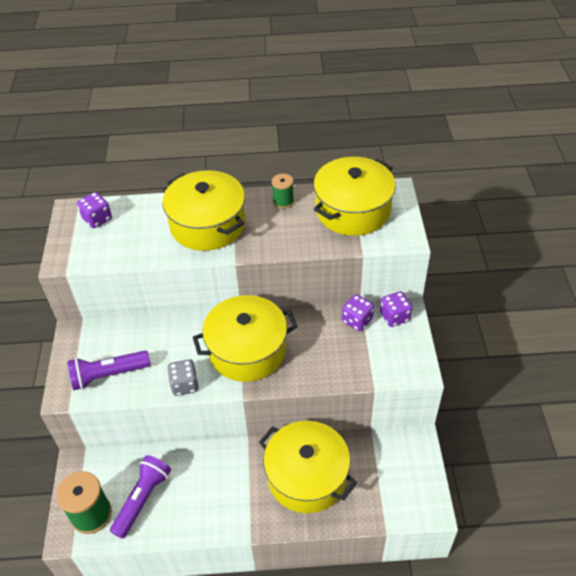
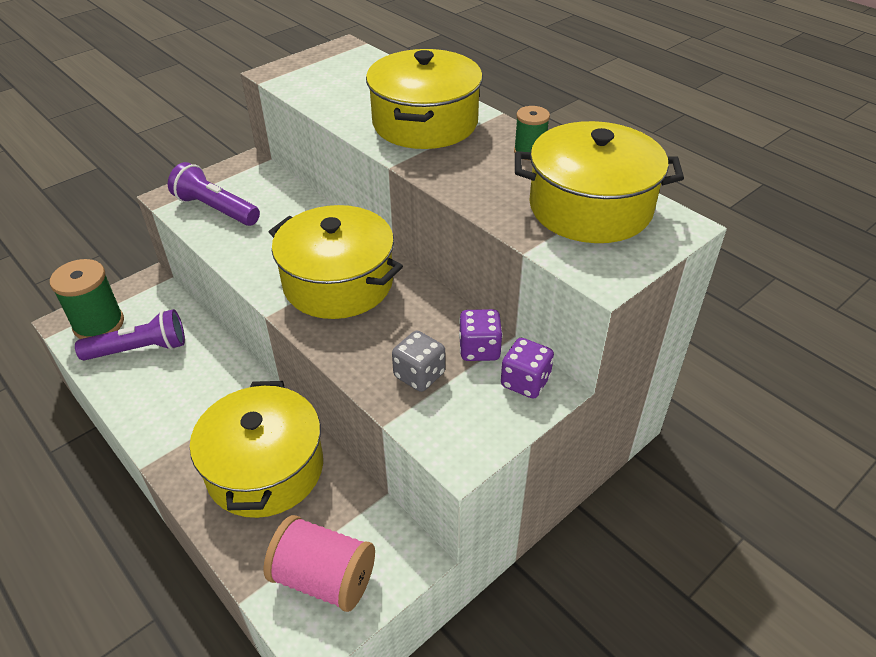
camera: 50 degrees right, 5 degrees down
purple dice [77,192,112,228] -> none
grey dice [167,359,199,396] -> grey dice moved to [392,331,445,392]
none -> pink spool [263,515,375,612]

